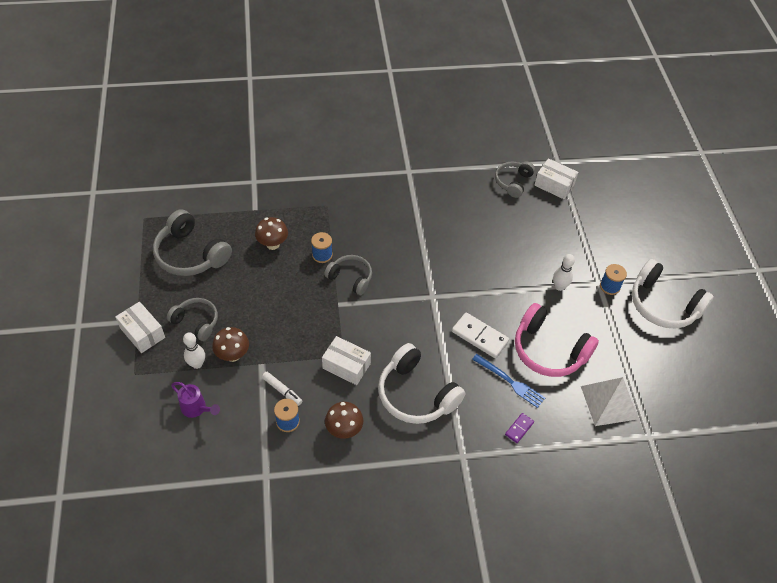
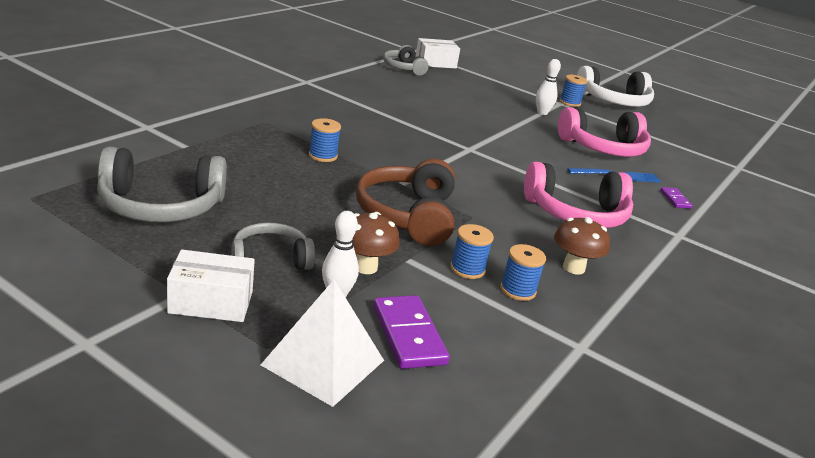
camera: 50 degrees left, 25 degrees down
purple watering can [171,382,220,418] -> purple domino [373,295,450,369]
brown mushroom [255,217,288,250] -> none
white marker [262,371,302,406] -> blue spool [450,224,494,279]
white box [322,336,371,385] -> none
grey headphones [324,255,372,295] -> none
white headphones [378,343,465,424] -> pink headphones [524,162,633,228]
white domino [452,312,509,358] -> none
white pyramid [581,377,638,426] -> white pyramid moved to [261,280,384,407]
none -> brown headphones [356,159,455,246]

